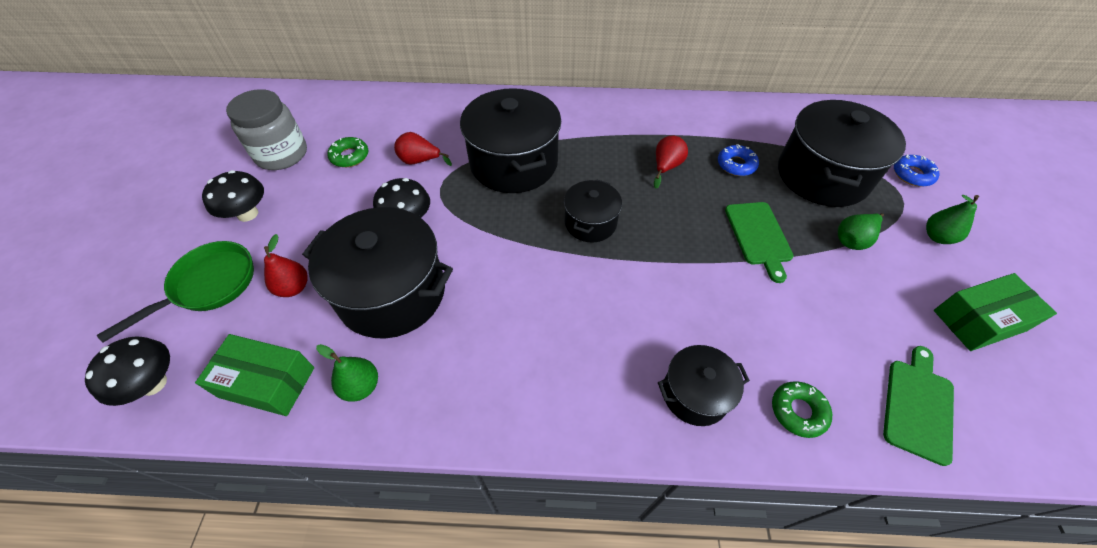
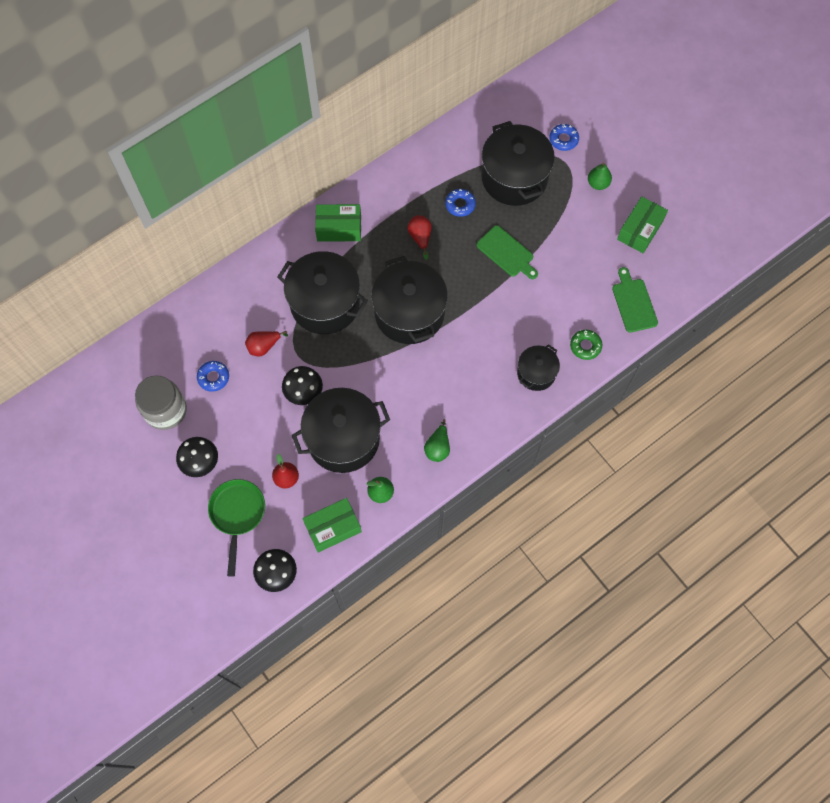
camera: 40 degrees left, 15 degrees up
green donut [327,137,368,167] -> blue donut [197,361,229,392]
black pot [564,179,622,243] -> black pot [371,256,448,344], size x1.84
green pear [838,213,884,250] -> green pear moved to [424,419,450,462]
none -> green box [315,204,361,242]

